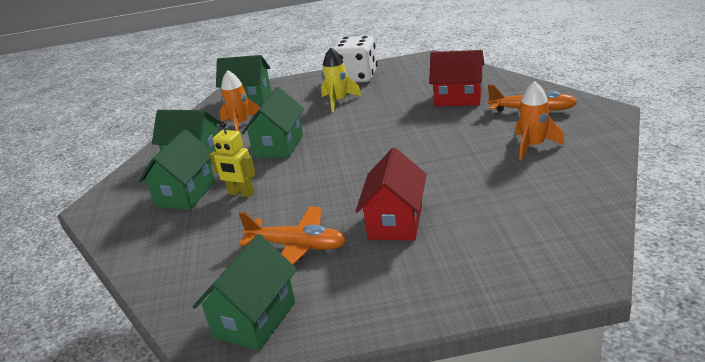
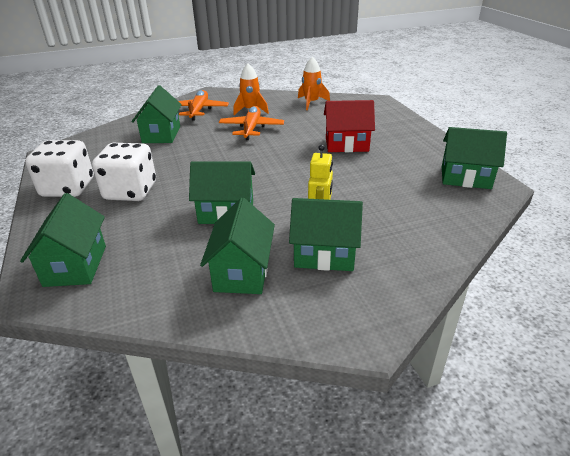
camera: 105 degrees left, 5 degrees up
orange rocket [220,70,260,131] -> orange rocket moved to [298,57,330,110]
orange plane [239,207,347,265] -> orange plane moved to [219,106,284,140]
yellow rocket [321,48,362,112] -> white dice [92,143,156,201]
red house [429,50,484,106] -> green house [132,85,182,143]

